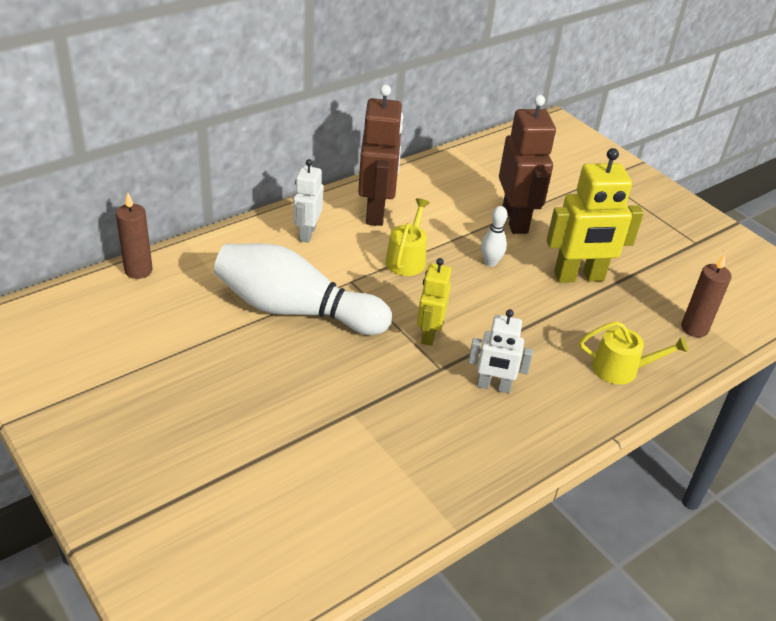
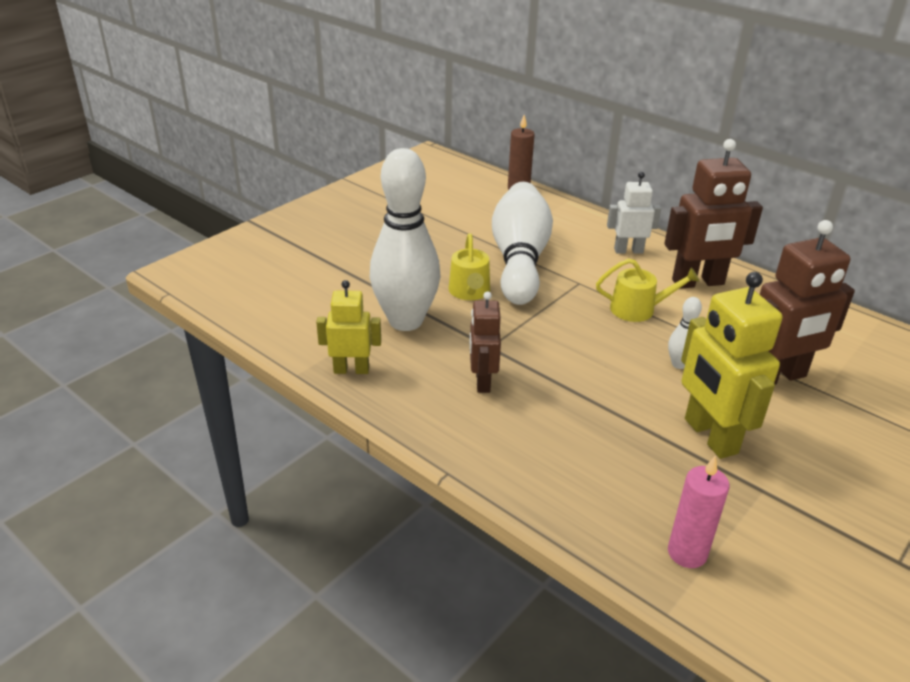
camera: 80 degrees right, 5 degrees down
yellow robot [417,258,452,346] -> yellow robot moved to [316,280,381,374]
white robot [468,309,533,393] -> brown robot [469,291,501,393]
yellow watering can [580,321,688,385] -> yellow watering can moved to [448,233,490,300]
brown candle [681,254,732,337] -> pink candle [668,455,729,568]
none -> white bowling pin [370,148,441,331]

